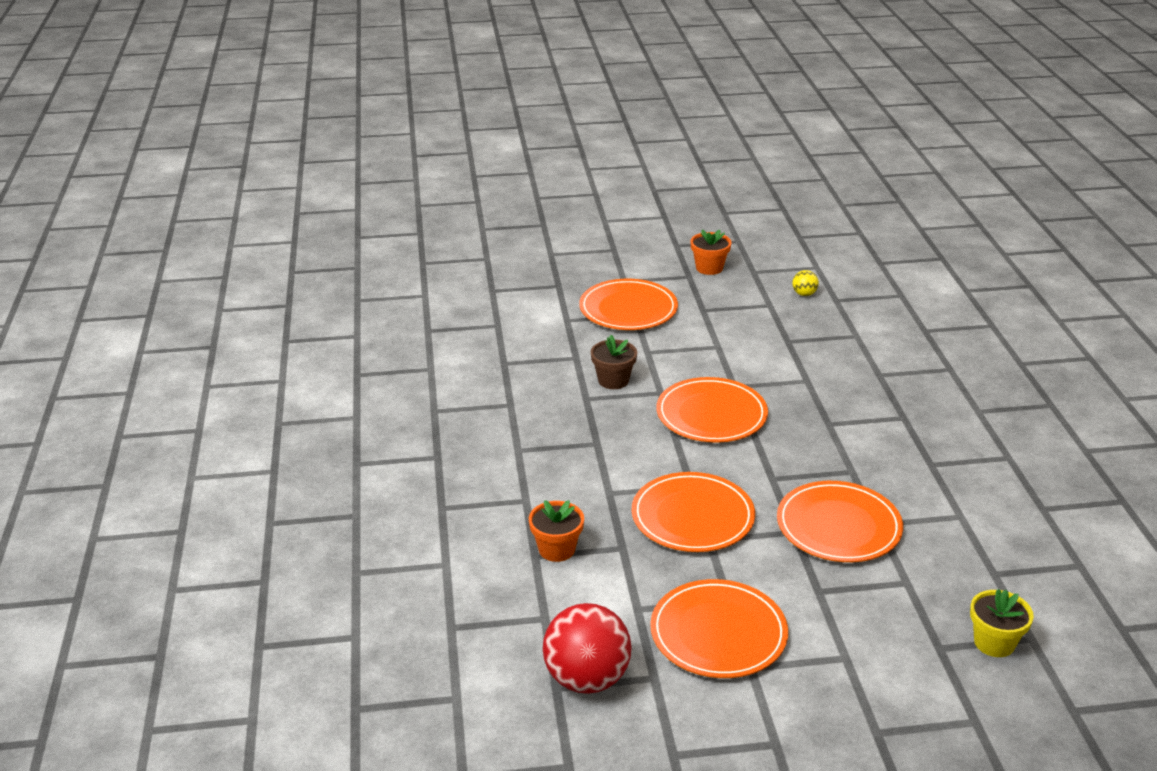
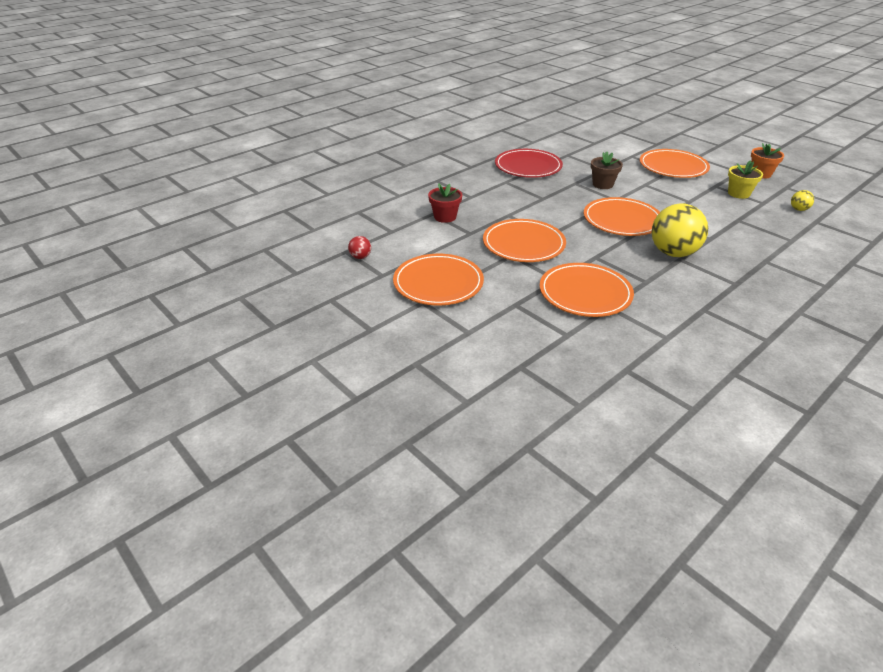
camera: 55 degrees right, 5 degrees up
orange flower pot [529,500,584,562] -> red flower pot [428,183,462,223]
red ball [543,603,632,694] -> red ball [348,236,371,259], size x0.43
yellow flower pot [970,589,1034,657] -> yellow flower pot moved to [728,160,763,199]
none -> red plate [495,149,563,178]
none -> yellow ball [652,204,708,257]

